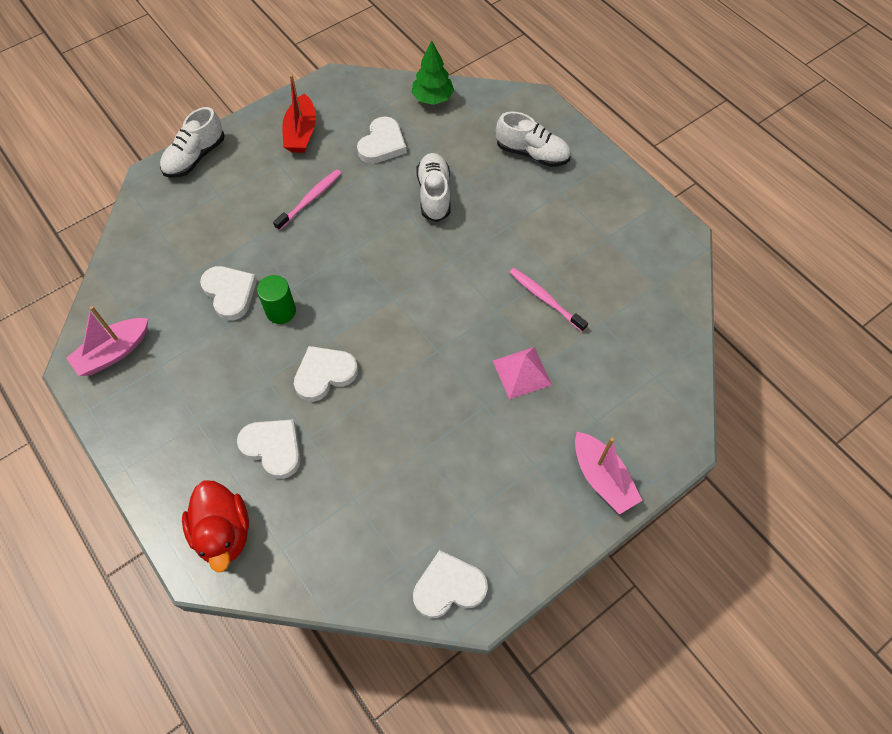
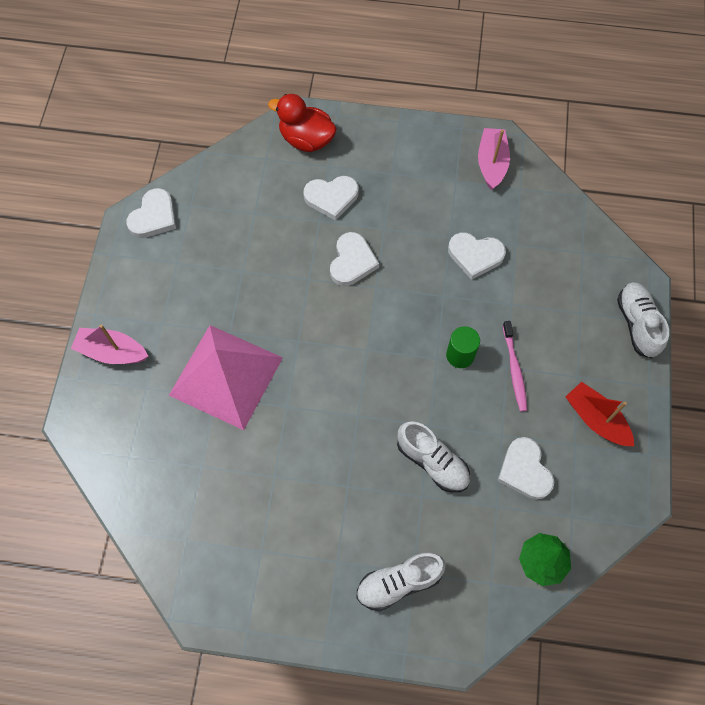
camera: 135 degrees right, 5 degrees up
green cylinder [257,275,296,324] -> green cylinder moved to [446,327,480,368]
pink pyramid [492,347,552,399] -> pink pyramid [169,325,283,430], size x2.01
pink toothbrush [509,268,588,332] -> none

